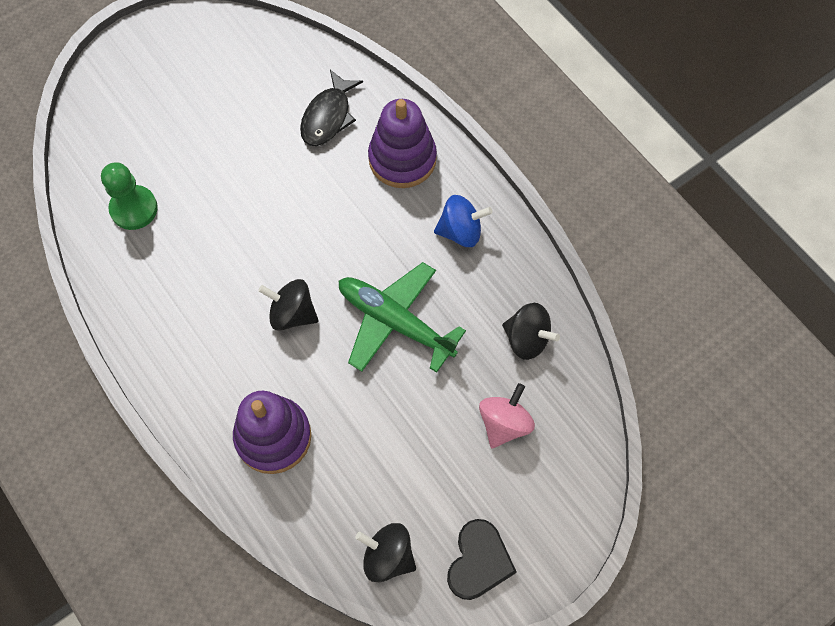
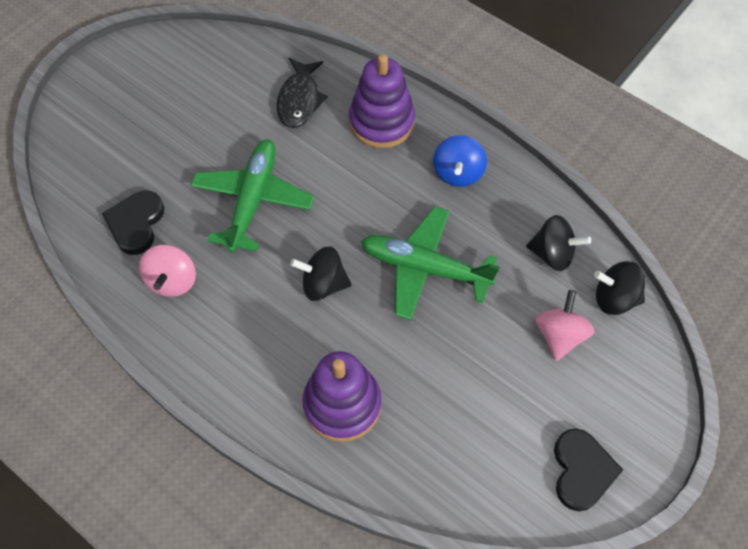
camera: 15 degrees left, 5 degrees down
green pawn [101,162,158,230] -> black heart [102,191,164,255]
black spinning top [355,523,416,583] -> black spinning top moved to [594,261,645,315]
blue spinning top [434,195,493,247] -> blue spinning top turned 120 degrees clockwise [433,135,487,187]
none -> pink spinning top [139,245,196,297]
none -> green plane [190,139,314,253]

